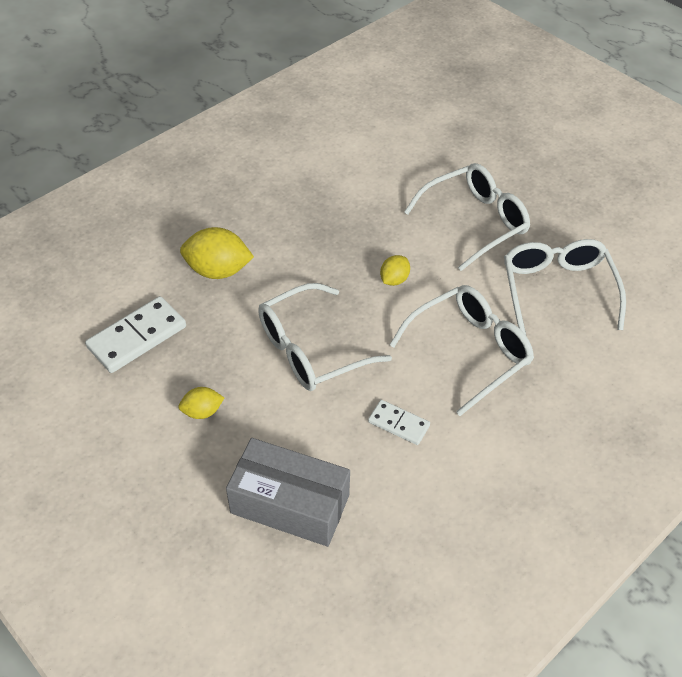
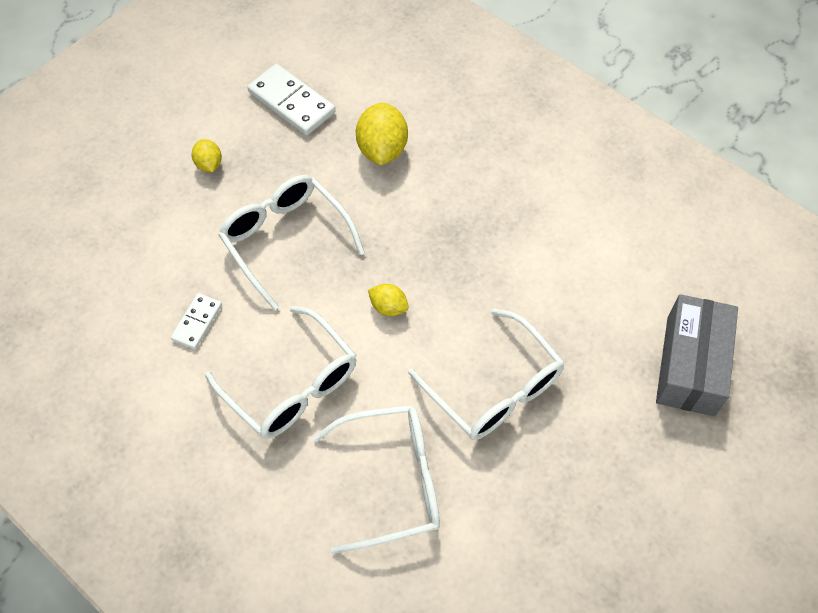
camera: 85 degrees right, 10 degrees up
grey box [226,438,350,547] -> grey box moved to [656,294,738,416]

